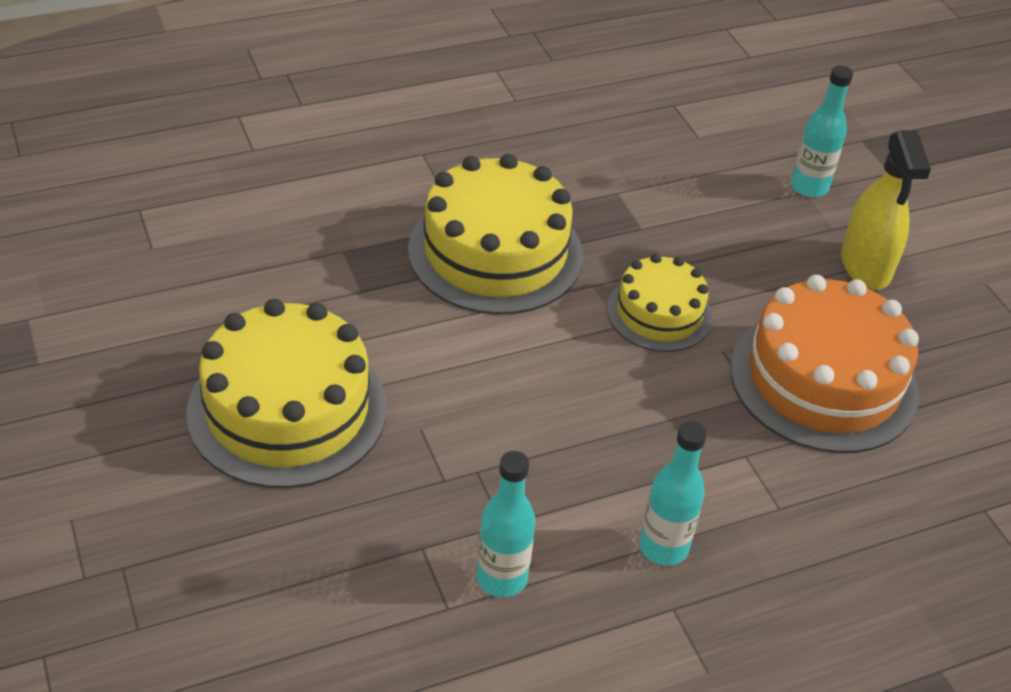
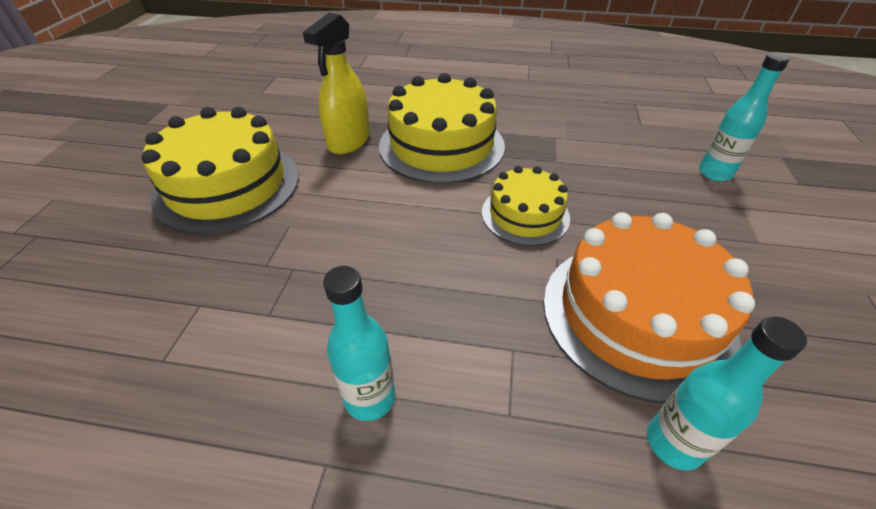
camera: 35 degrees right, 0 degrees up
turquoise bottle [476,451,536,598] -> turquoise bottle moved to [647,316,807,470]
yellow spray bottle [841,130,931,290] -> yellow spray bottle moved to [303,13,370,154]

